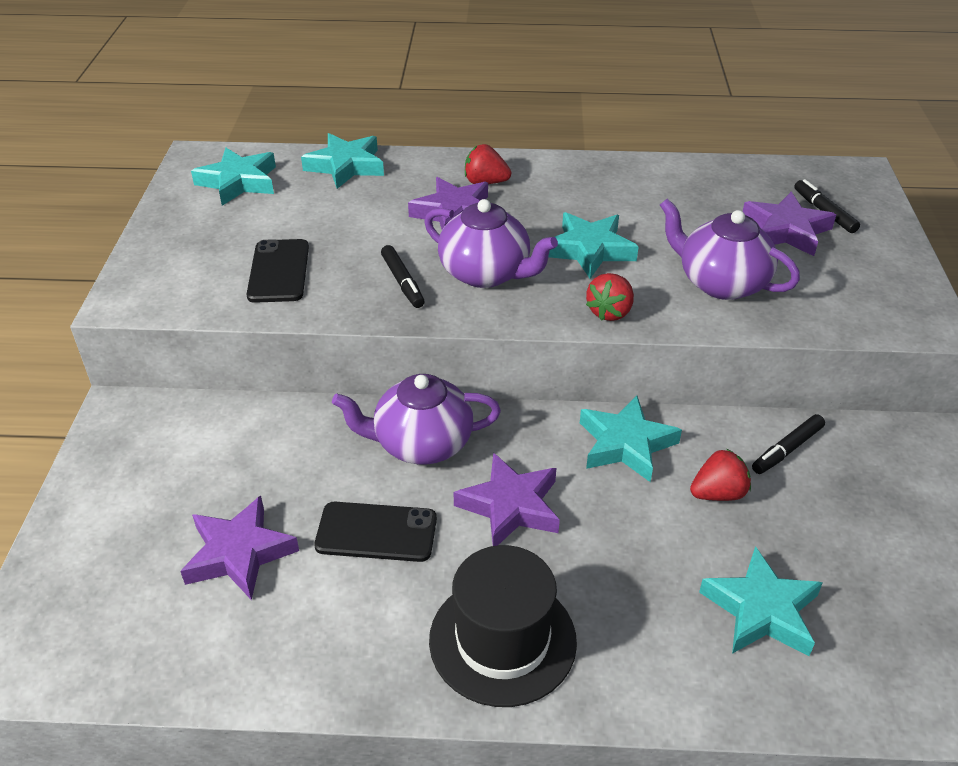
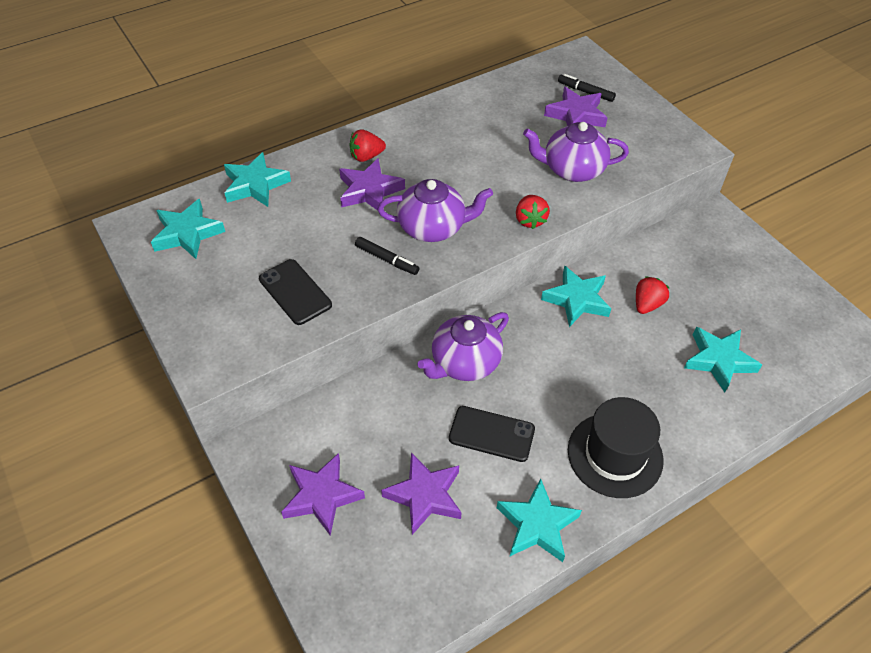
camera: 35 degrees left, 10 degrees up
black phone [314,502,437,562] -> black phone turned 45 degrees clockwise [449,406,535,462]
purple star [454,453,560,546] -> purple star moved to [281,453,365,536]
turquoise star [548,212,639,279] -> turquoise star moved to [497,478,582,562]
black marker [752,414,825,474] -> none

